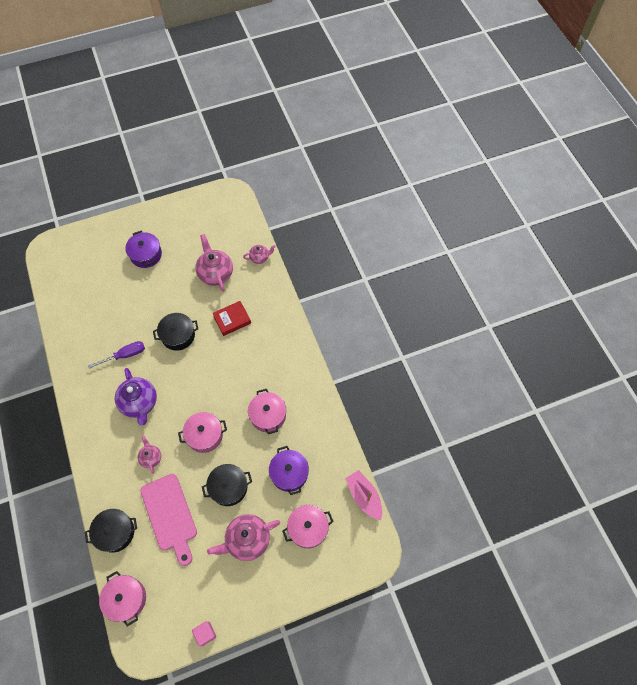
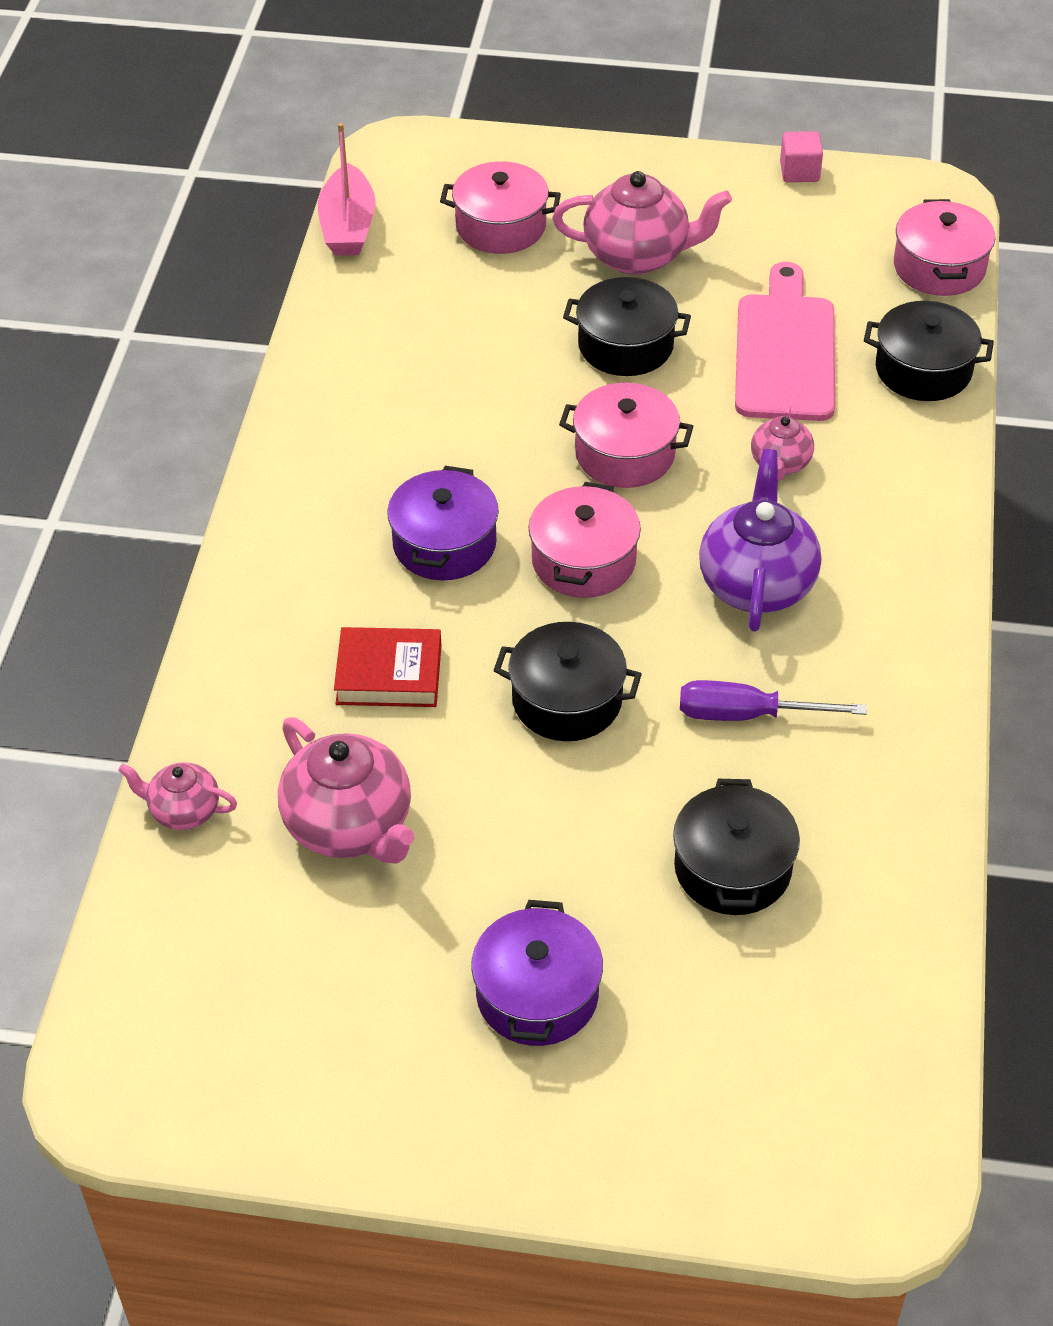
camera: 150 degrees left, 15 degrees down
pink teapot [195,234,233,292] -> pink teapot turned 45 degrees counterclockwise [278,717,415,864]
pink pot [248,389,286,434] -> pink pot moved to [528,482,641,598]
purple pot [269,446,309,495] -> purple pot moved to [387,466,499,580]
none -> black pot [673,779,800,915]

